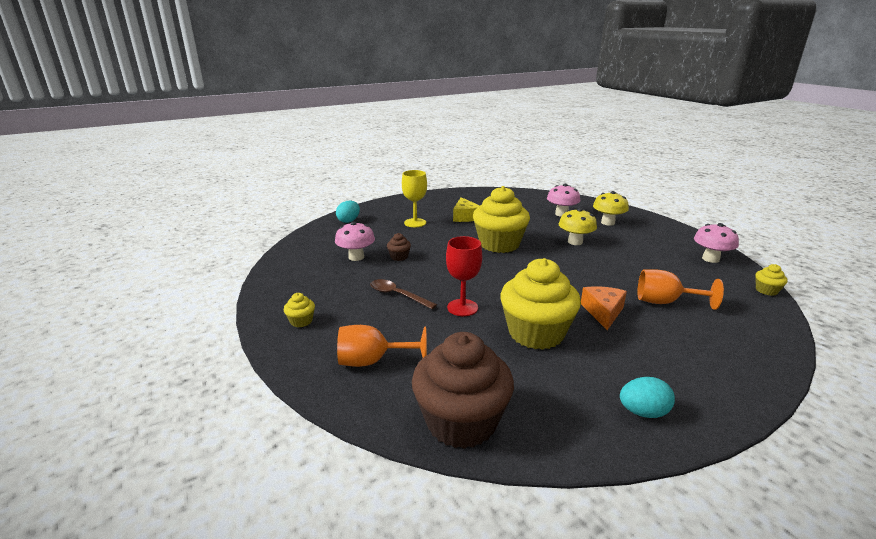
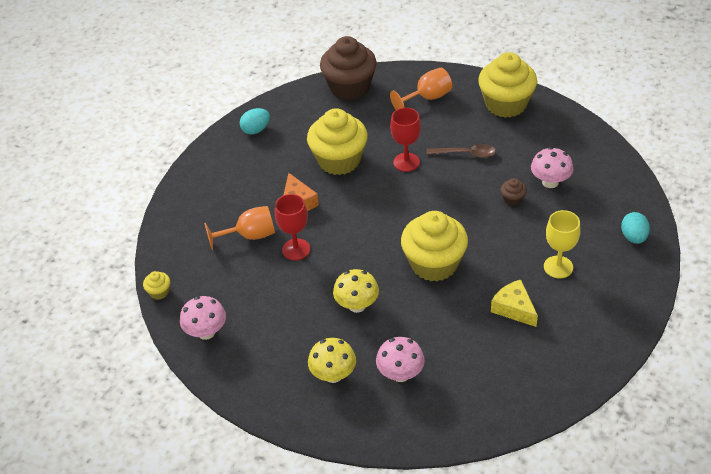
camera: 155 degrees right, 20 degrees up
yellow cupcake [284,293,315,327] -> yellow cupcake [478,52,537,118], size x2.43
none -> red goblet [275,194,310,260]

